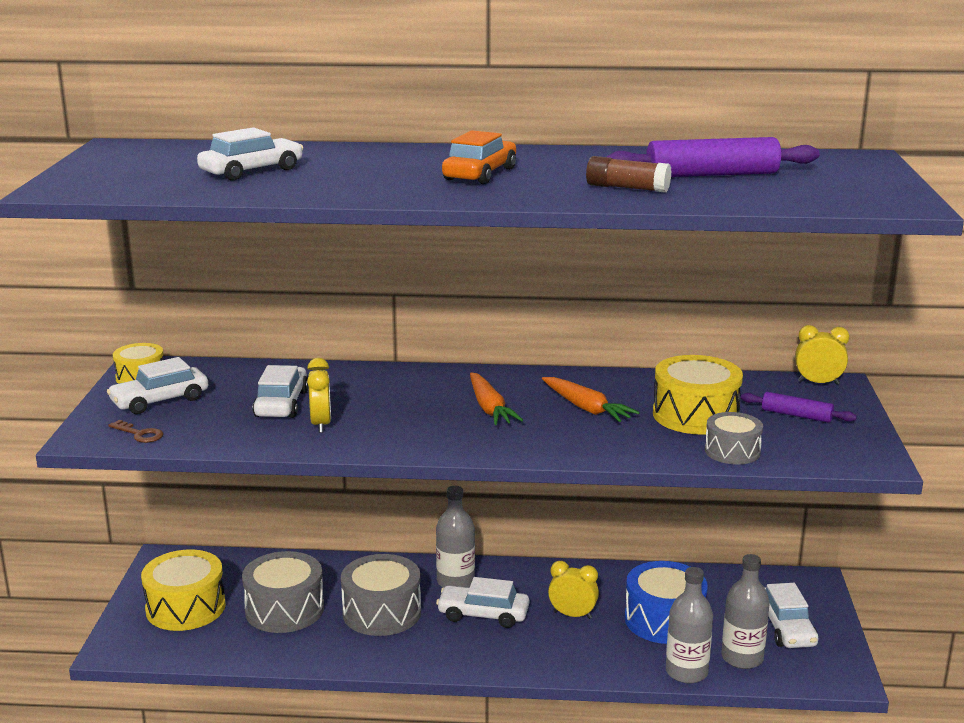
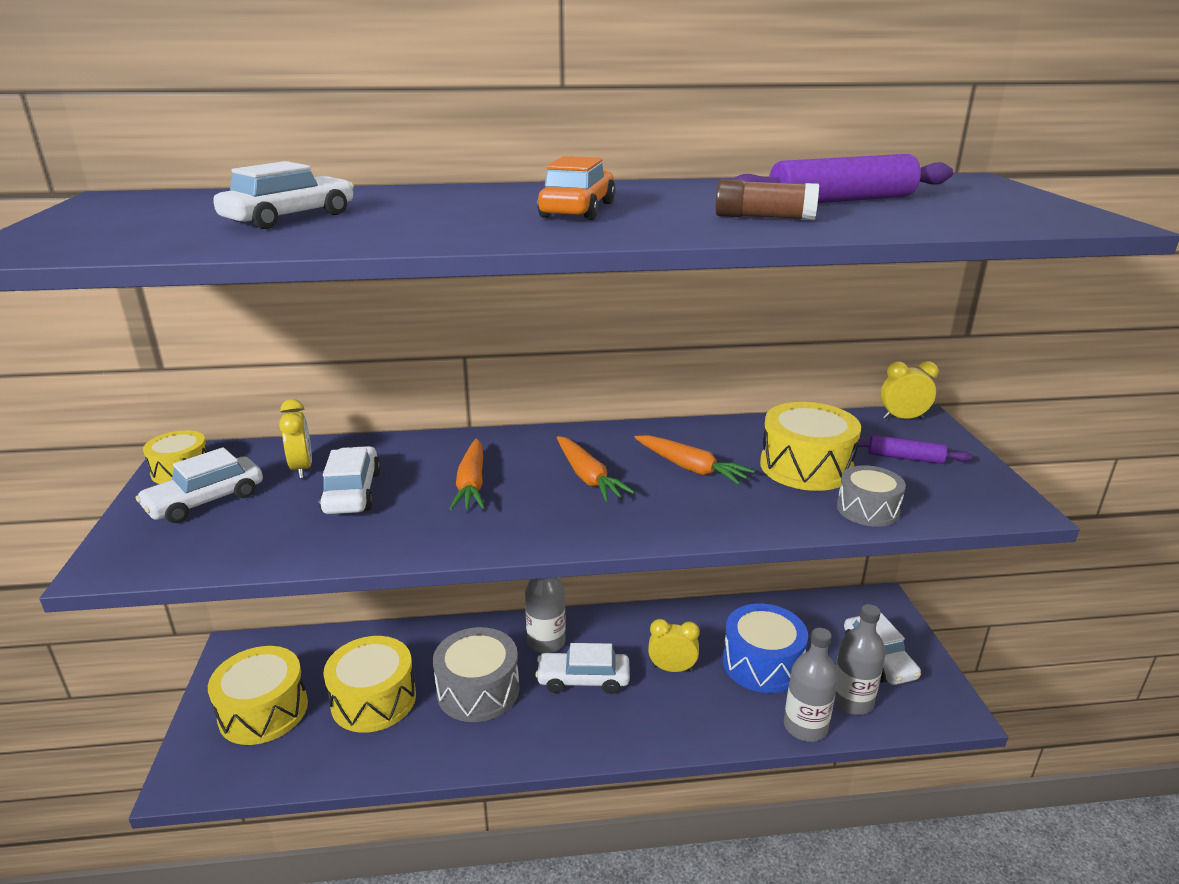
camera: 10 degrees left, 5 degrees up
brown key [108,420,163,443] -> none
grey drum [242,551,324,633] -> yellow drum [323,636,416,733]
yellow clock [307,358,331,433] -> yellow clock moved to [279,399,312,478]
none -> orange carrot [449,438,485,510]

